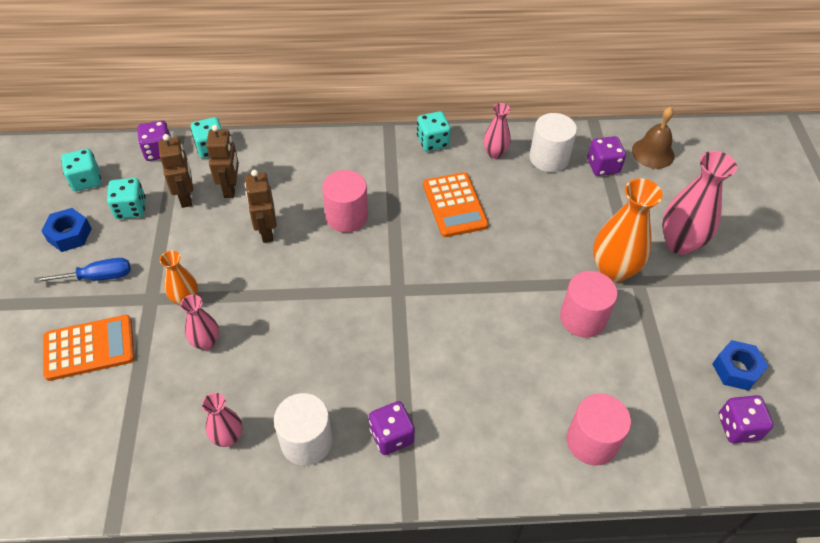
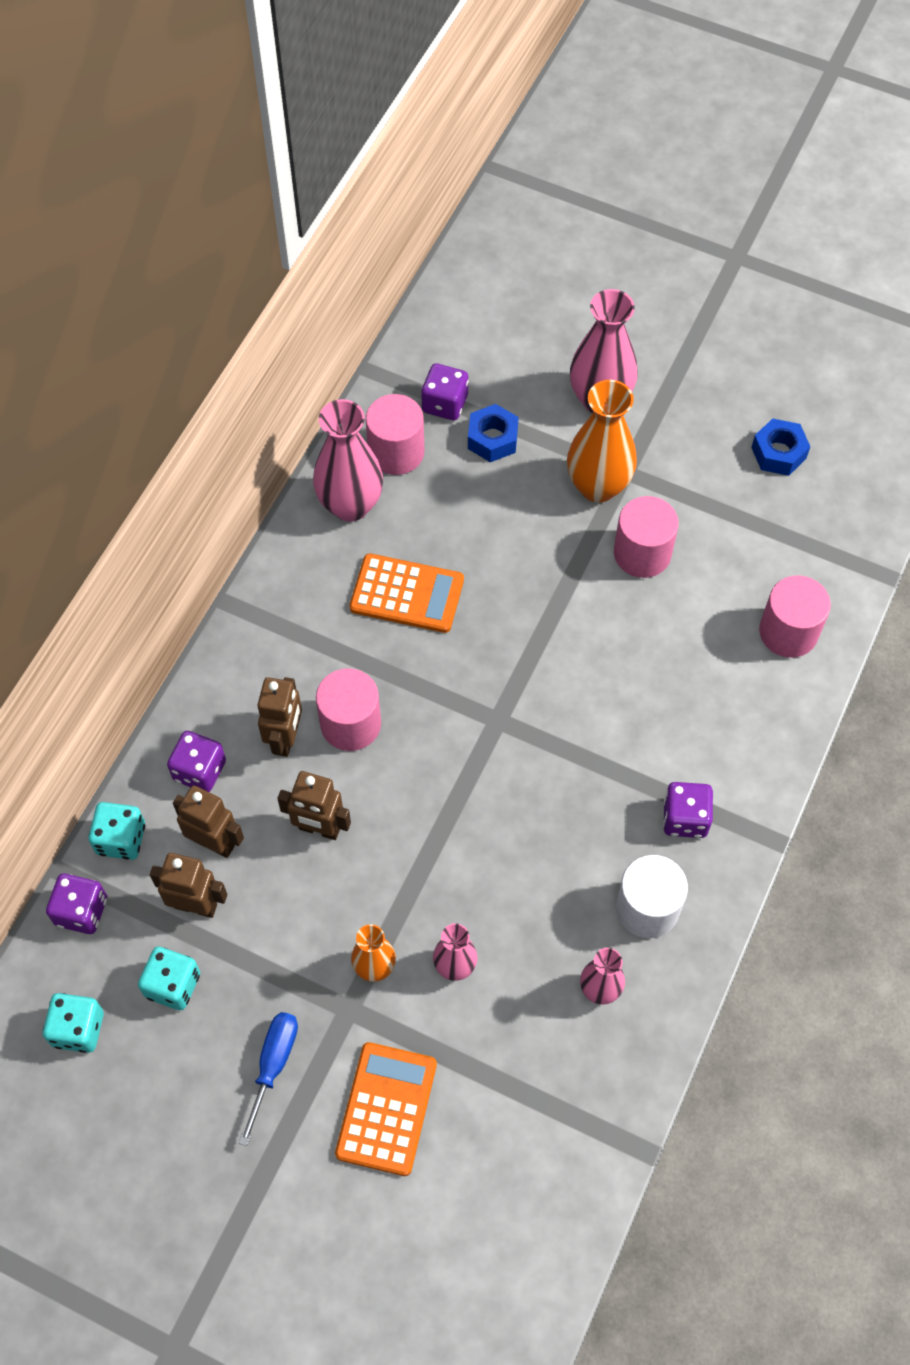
camera: 60 degrees left, 10 degrees up
blue nut [41,208,92,252] -> blue nut moved to [468,404,519,462]
turquoise dice [417,111,451,151] -> none
pink vase [483,103,511,159] -> pink vase [313,399,383,522], size x1.78
white cylinder [529,113,577,172] -> pink cylinder [366,394,424,475]
brown bell [632,107,675,169] -> none
purple dice [719,395,774,443] -> purple dice moved to [167,731,226,792]
none -> brown robot [258,677,302,757]

